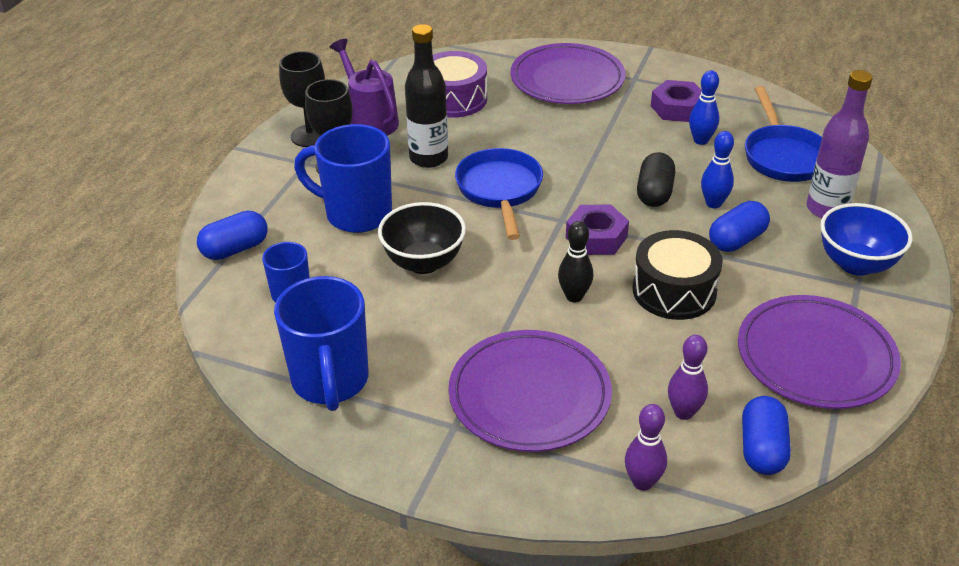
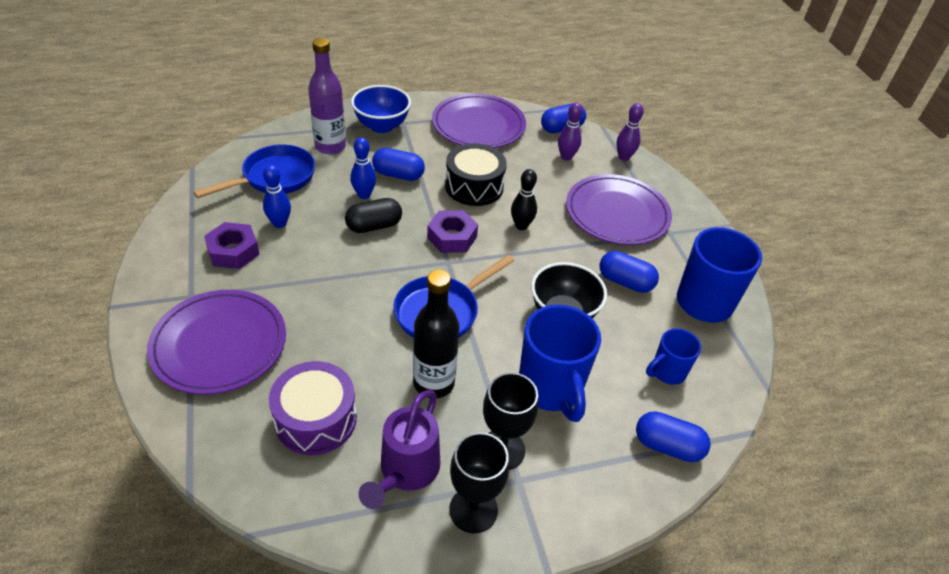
camera: 130 degrees left, 5 degrees up
none -> blue capsule [599,251,659,293]

